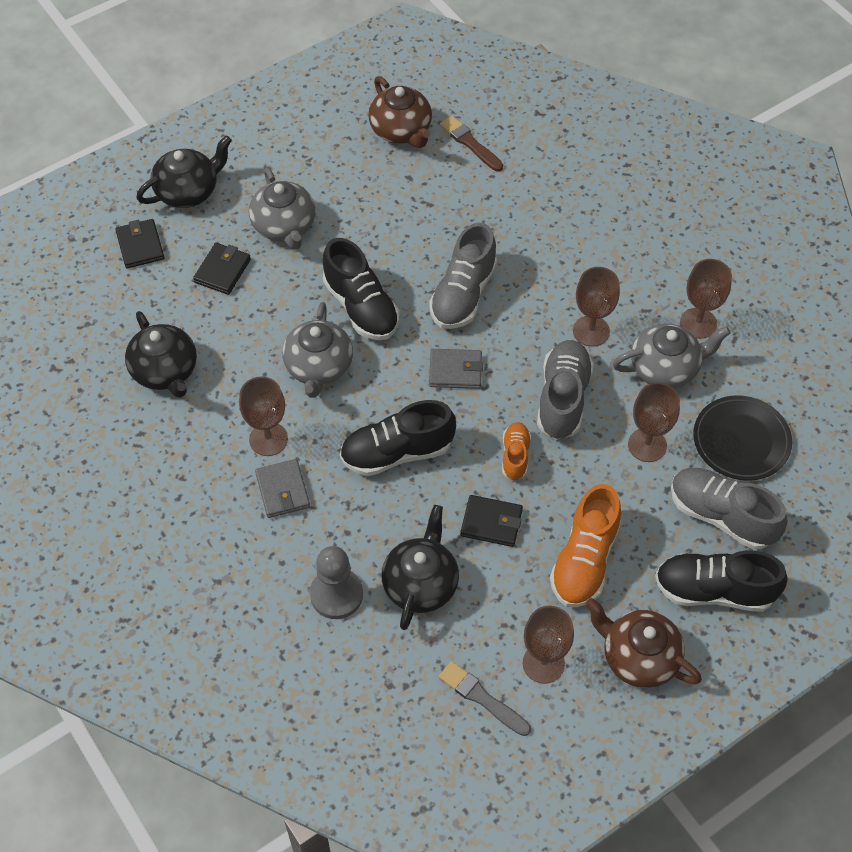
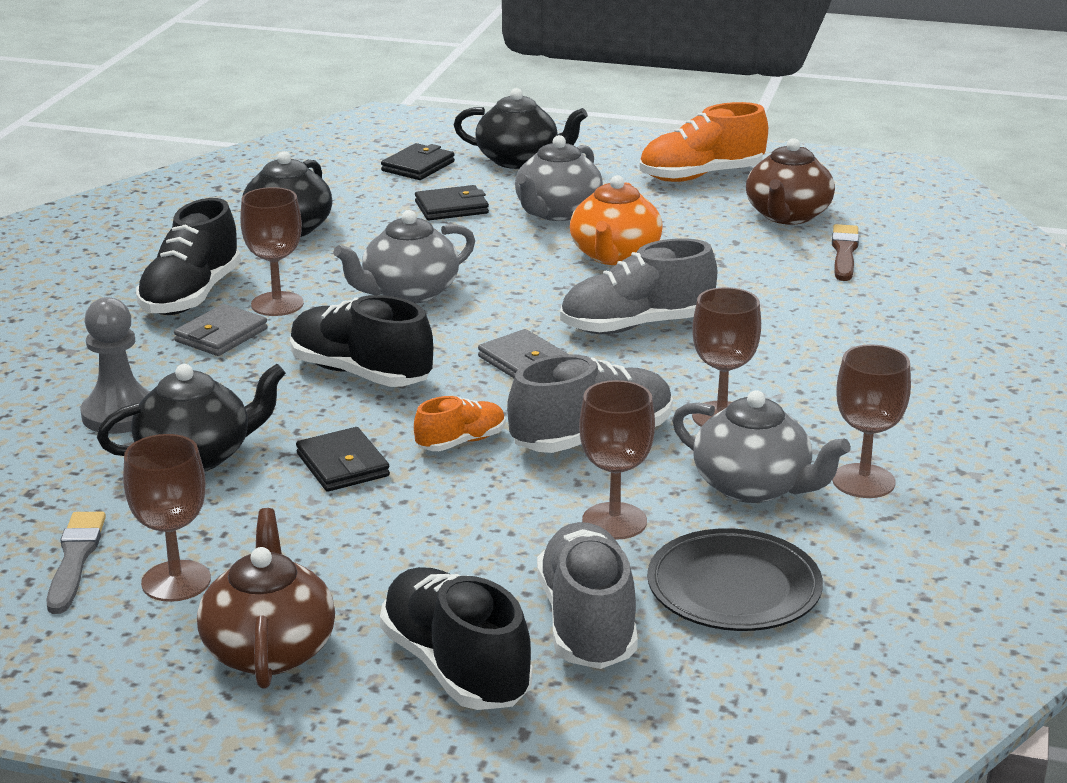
camera: 50 degrees right, 30 degrees down
black shoe [323,238,400,340] -> black shoe moved to [136,198,241,315]
orange shoe [550,484,621,607] -> orange shoe moved to [640,102,768,182]
none -> orange teapot [570,175,663,265]

